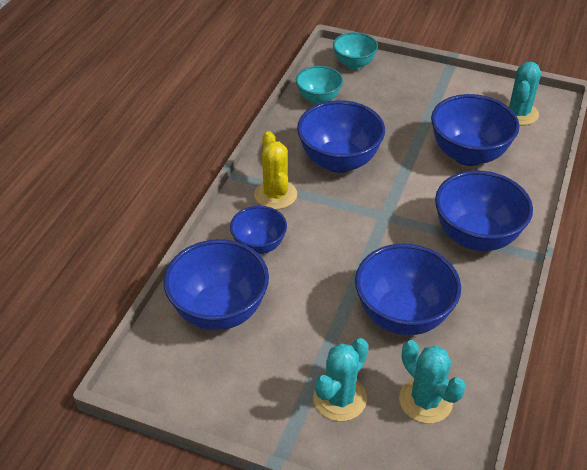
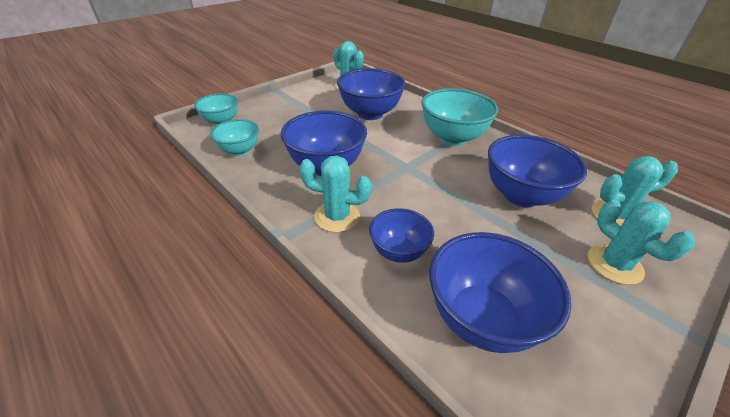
camera: 65 degrees left, 5 degrees down
yellow cactus [254,131,297,209] -> turquoise cactus [299,156,372,233]
blue bowl [435,170,533,251] -> turquoise bowl [422,88,498,146]

